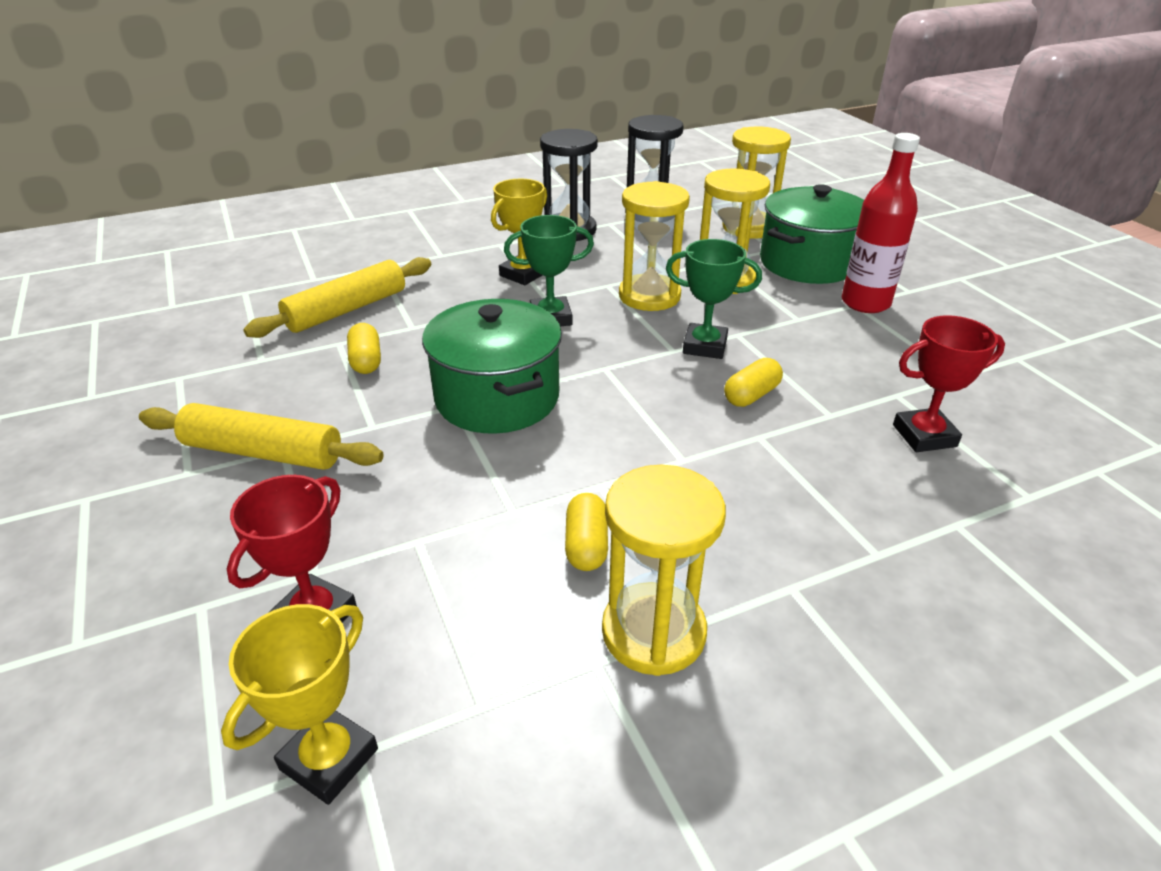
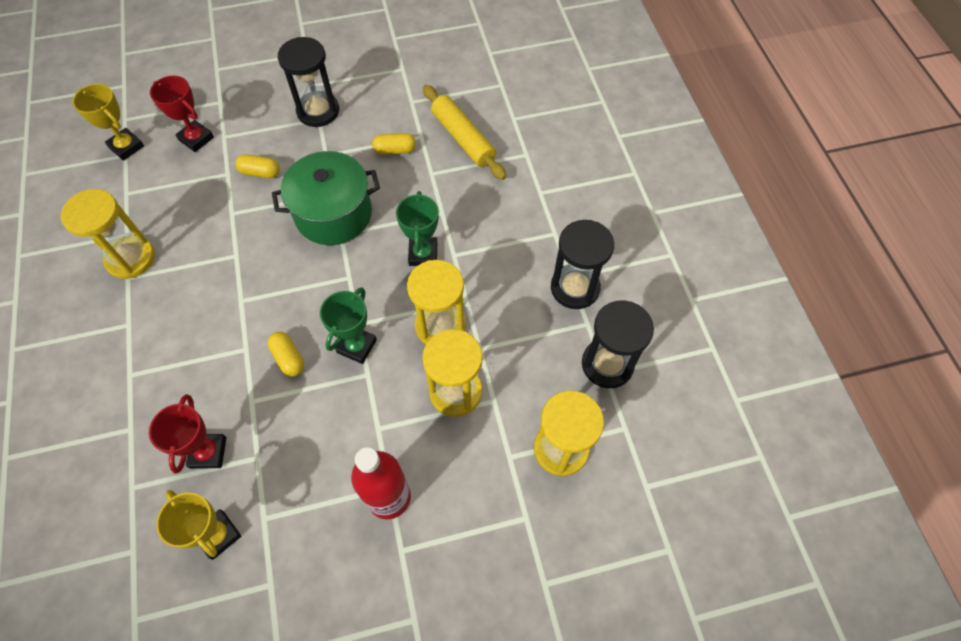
camera: 100 degrees right, 25 degrees up
yellow rolling pin [139,403,384,470] -> black hourglass [278,37,339,127]
yellow trophy [491,179,547,285] -> yellow trophy moved to [156,490,241,560]
yellow capsule [565,493,608,571] -> yellow capsule moved to [235,154,280,178]
green pot [760,184,864,284] -> none

